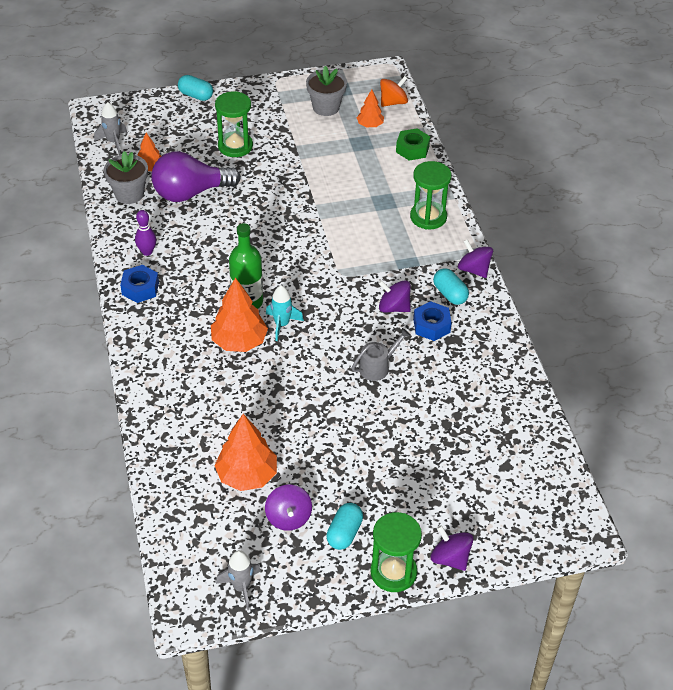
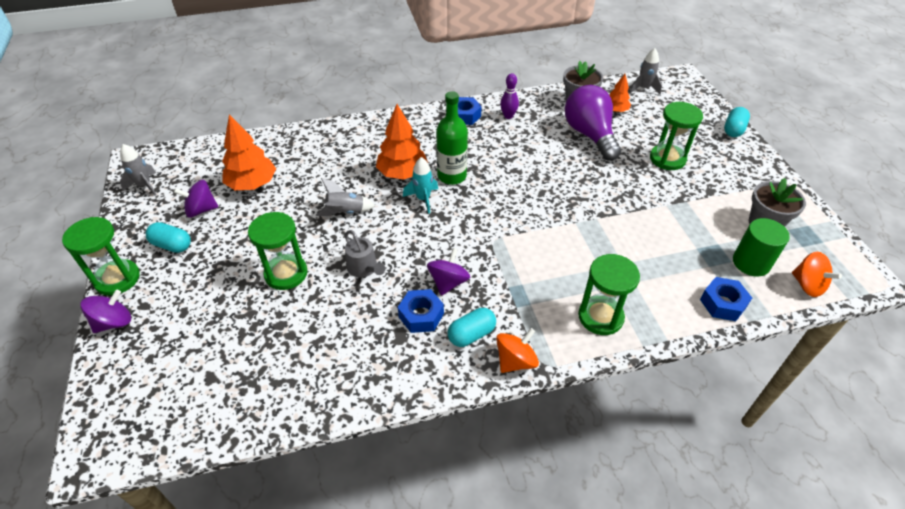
camera: 90 degrees right, 0 degrees up
orange tree [357,90,384,127] -> green cylinder [733,218,790,276]
green nut [396,128,430,161] -> blue nut [700,277,752,321]
purple spinning top [458,239,493,278] -> orange spinning top [496,328,539,373]
none -> green hourglass [248,212,307,290]
none -> grey rocket [316,178,375,216]

